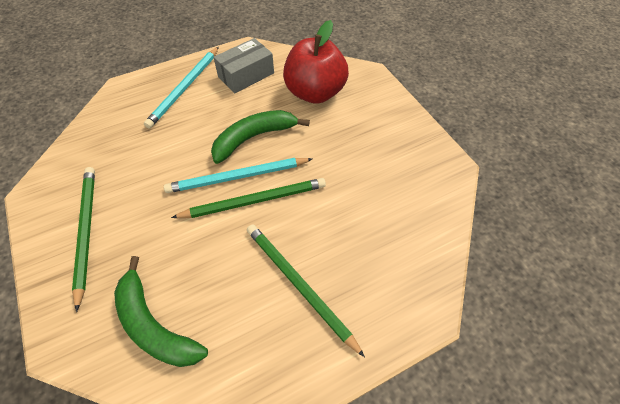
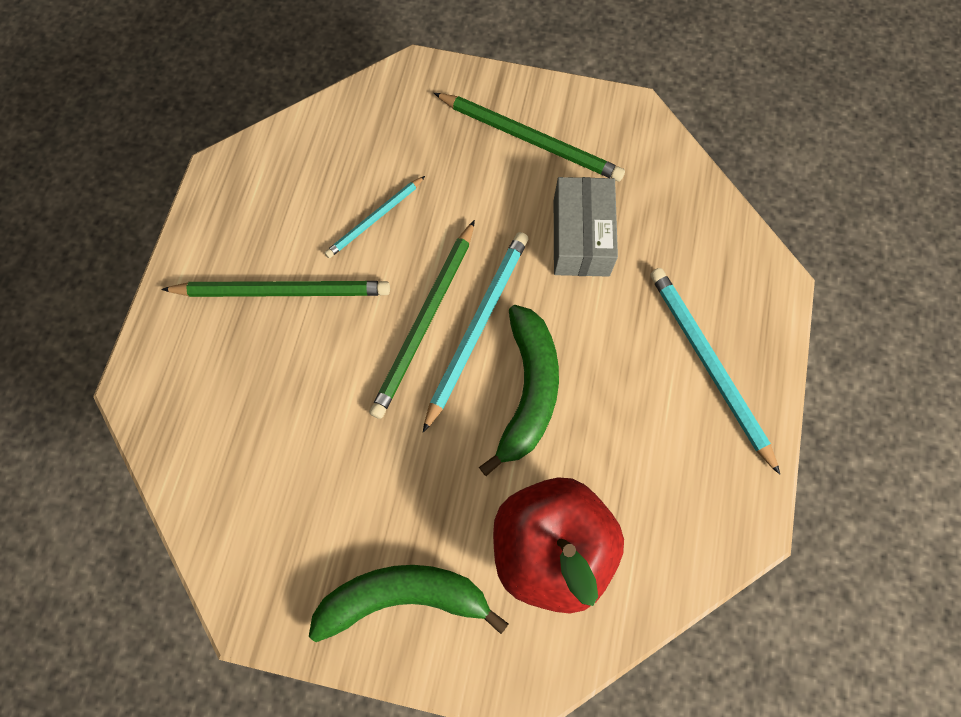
camera: 130 degrees right, 15 degrees up
green banana [114,256,208,367] -> green banana moved to [309,565,508,642]
grey box [213,38,274,93] -> grey box moved to [554,177,618,277]
none -> turquoise pencil [325,176,425,258]

